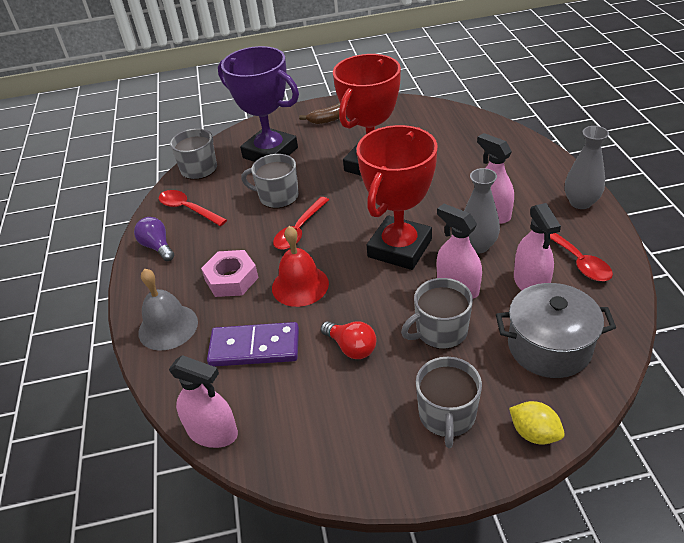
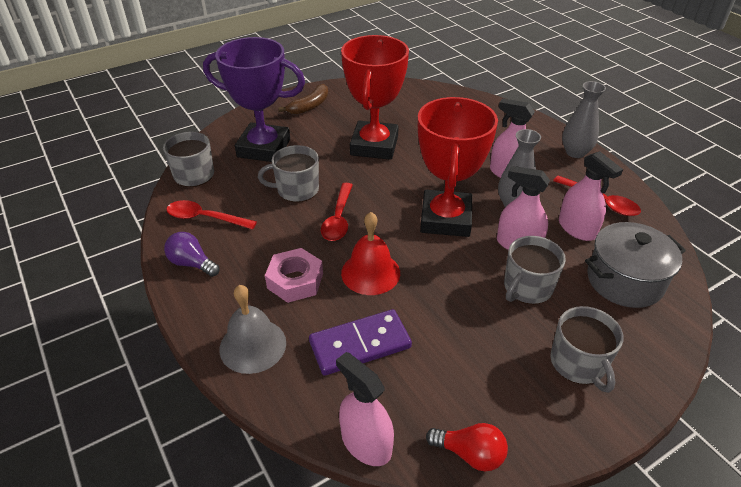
camera: 25 degrees left, 0 degrees up
pink spray bottle [169,355,238,448] -> pink spray bottle turned 135 degrees counterclockwise [336,352,394,466]
red light bulb [321,321,376,359] -> red light bulb moved to [426,423,508,471]
yellow lemon [509,401,565,445] -> none

